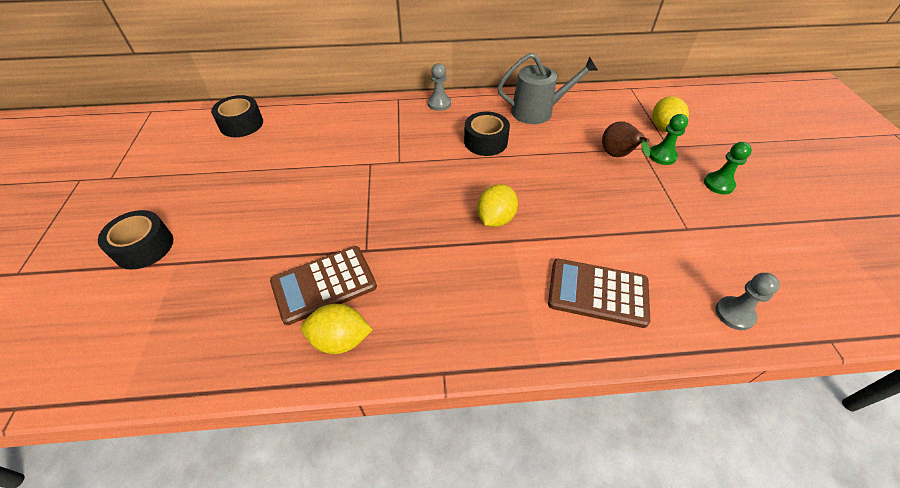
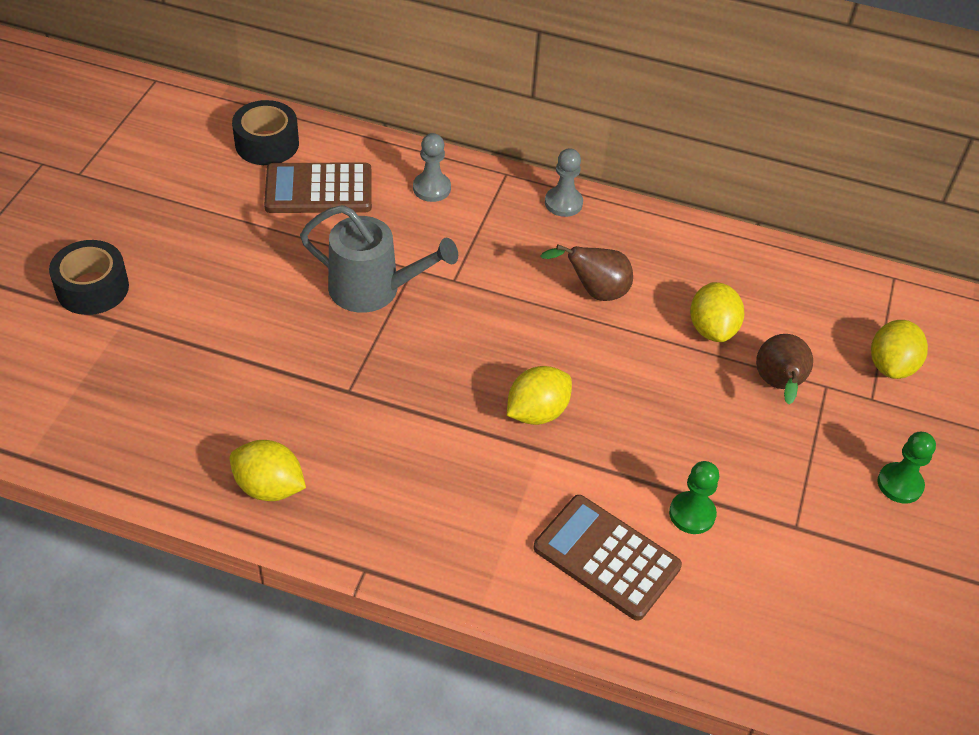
camera: 20 degrees right, 0 degrees up
brown calculator [270,246,377,325] -> brown calculator moved to [264,162,372,213]
black tape [464,112,510,156] -> brown pear [540,244,633,301]
grey watering can [497,53,598,124] -> grey watering can moved to [300,205,458,313]
green pawn [649,114,688,165] -> green pawn moved to [669,461,719,534]
grey pawn [715,273,780,330] -> grey pawn moved to [413,133,451,202]
none -> yellow lemon [690,282,744,342]

